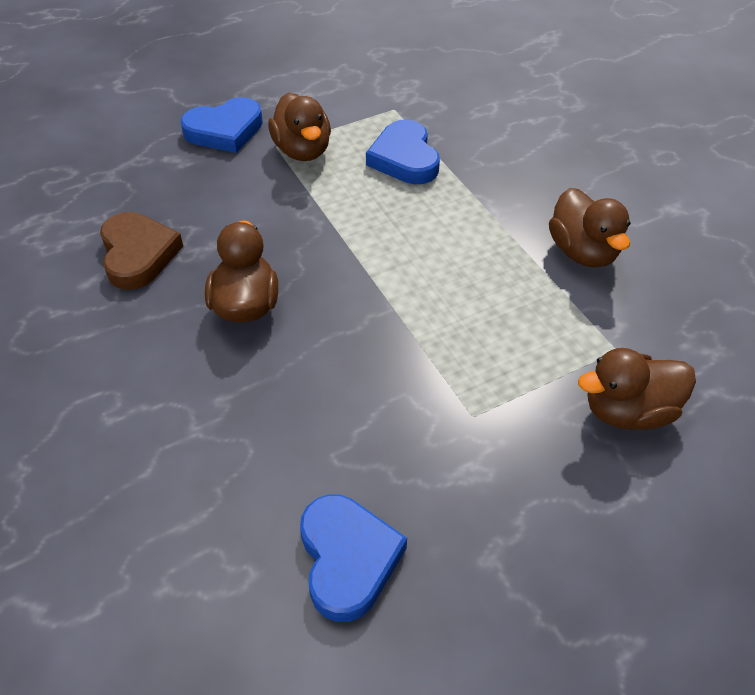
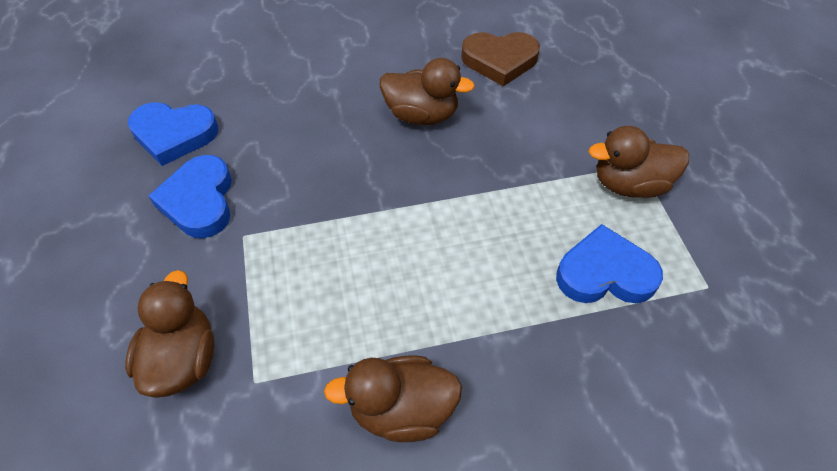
camera: 105 degrees right, 5 degrees up
blue heart [181,97,263,153] -> blue heart moved to [149,155,232,238]

